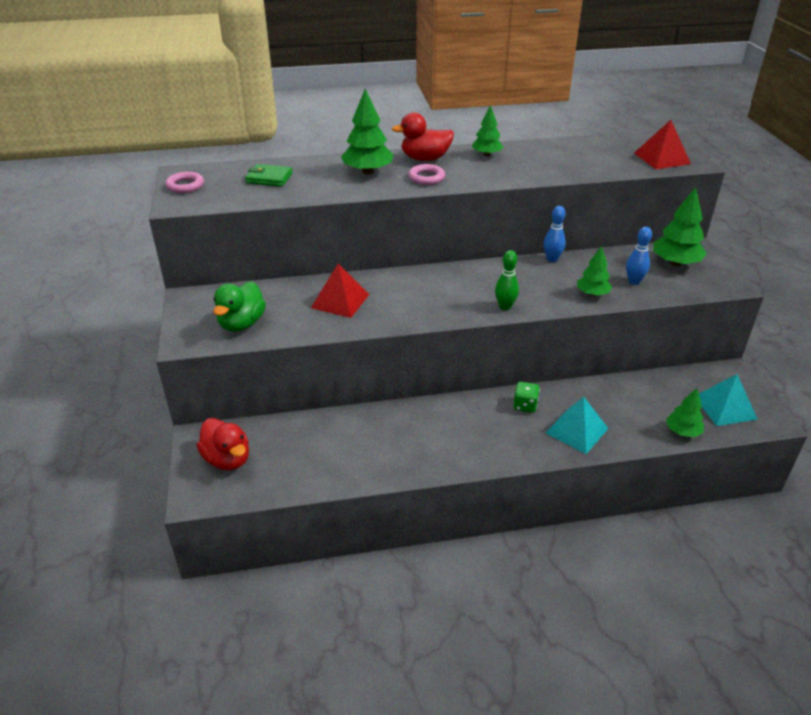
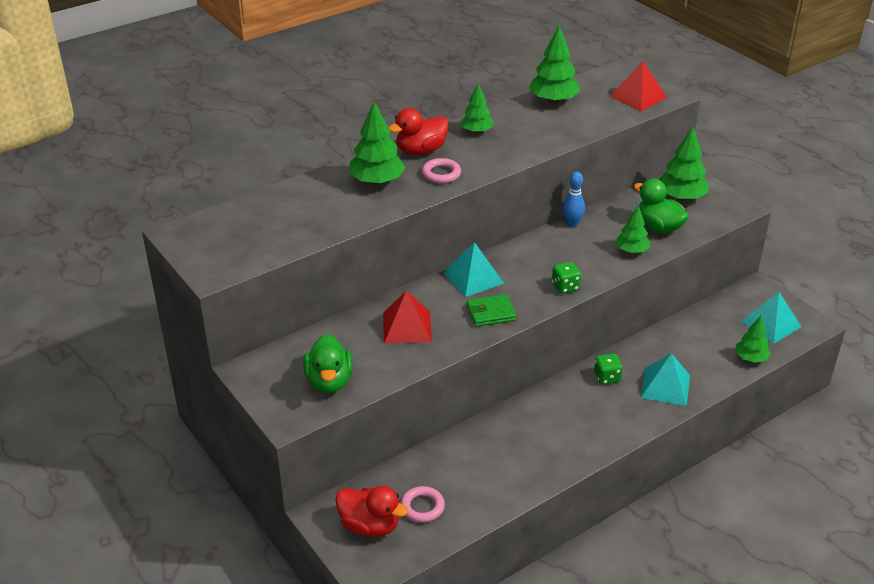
camera: 25 degrees left, 0 degrees up
pink ring [165,172,204,193] -> pink ring moved to [401,486,445,523]
green wallet [245,164,293,187] -> green wallet moved to [467,294,517,327]
green bowling pin [495,250,519,310] -> green dice [552,262,581,294]
blue bowling pin [626,227,652,285] -> green duck [634,179,689,233]
none -> turquoise pyramid [443,242,504,297]
none -> green tree [529,25,580,104]

